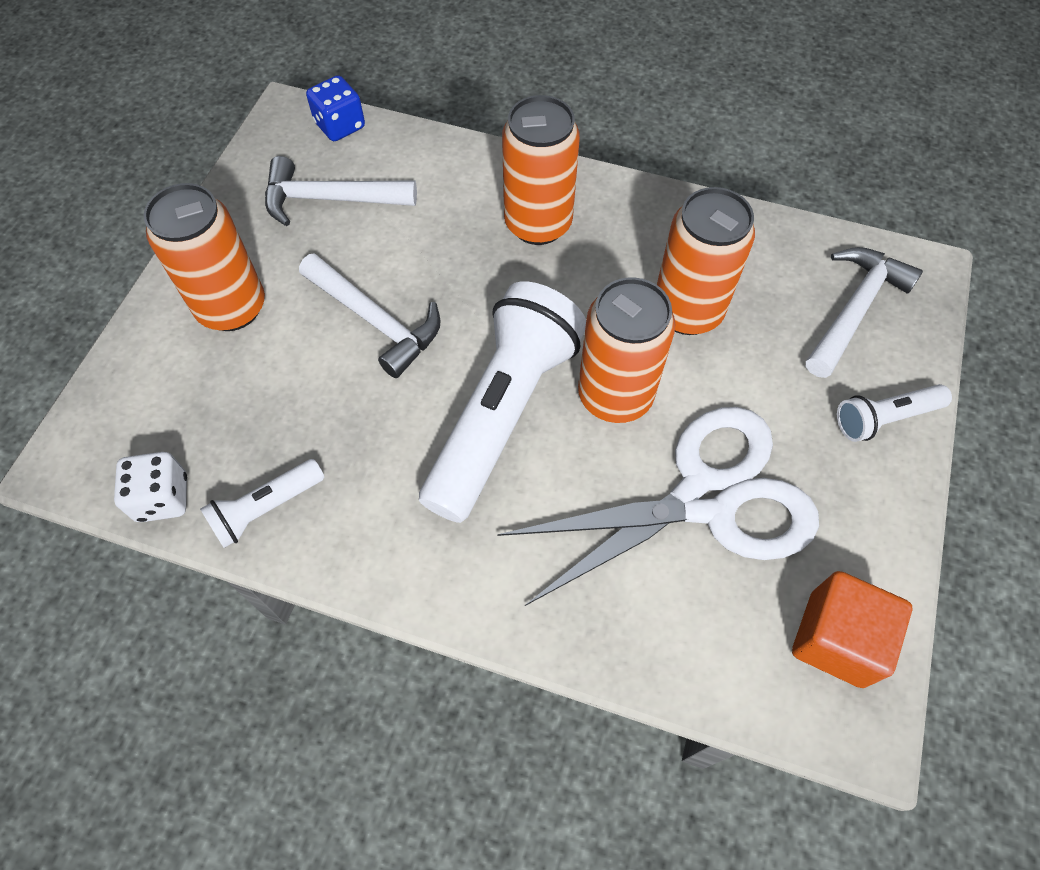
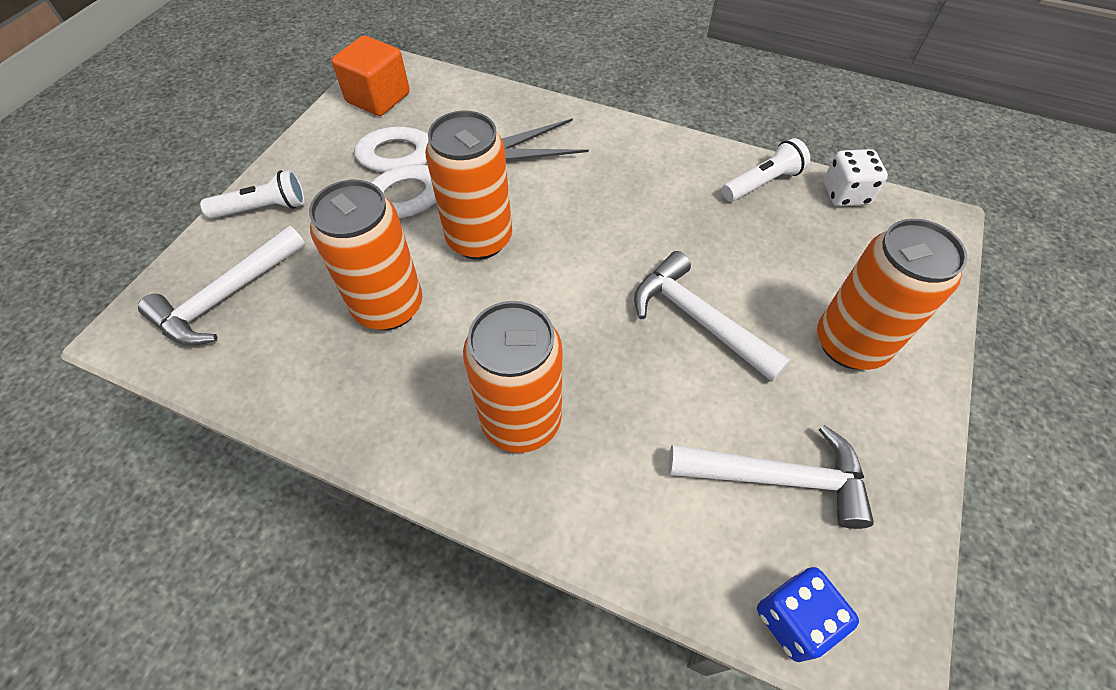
camera: 175 degrees left, 5 degrees down
white flashlight [419,281,586,523] -> none

